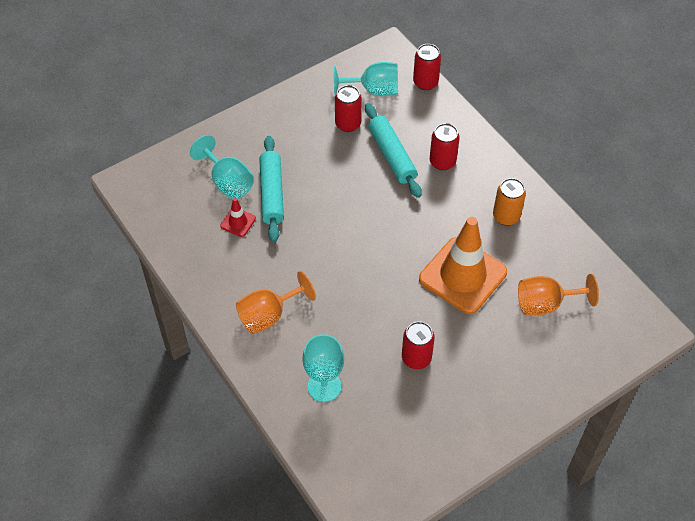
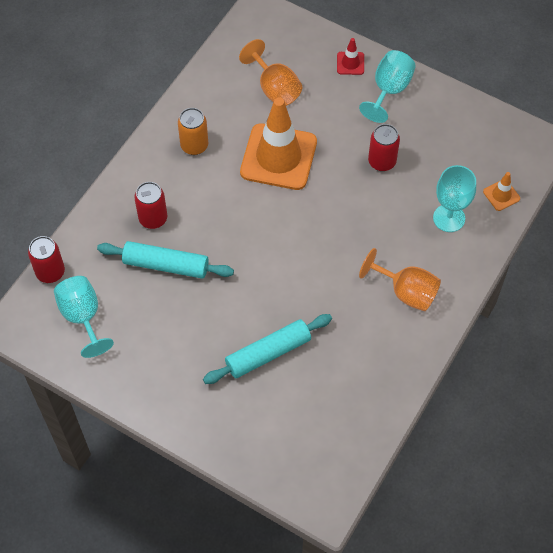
camera: 115 degrees left, 5 degrees up
turquoise goblet [190,135,254,199] -> turquoise goblet moved to [359,50,416,123]
red traffic cone [220,198,256,237] -> red traffic cone moved to [337,38,364,75]
red can [335,85,362,132] -> none
turquoise rolling pin [365,103,422,198] -> turquoise rolling pin turned 60 degrees clockwise [97,241,234,279]
none -> orange traffic cone [483,172,520,211]

